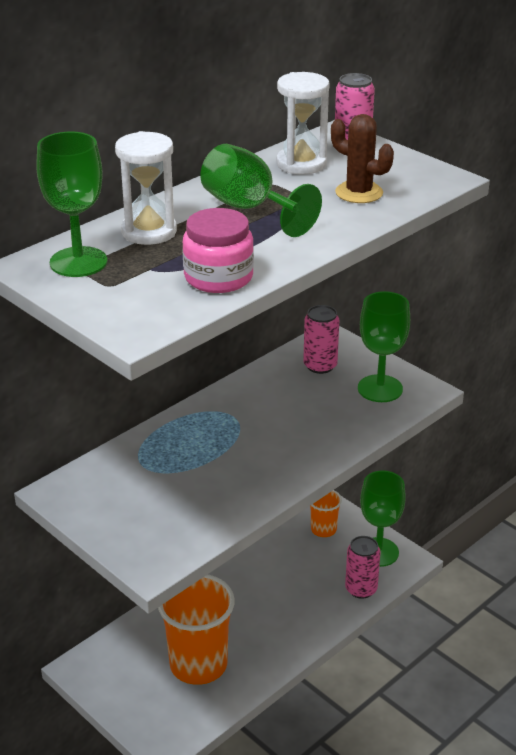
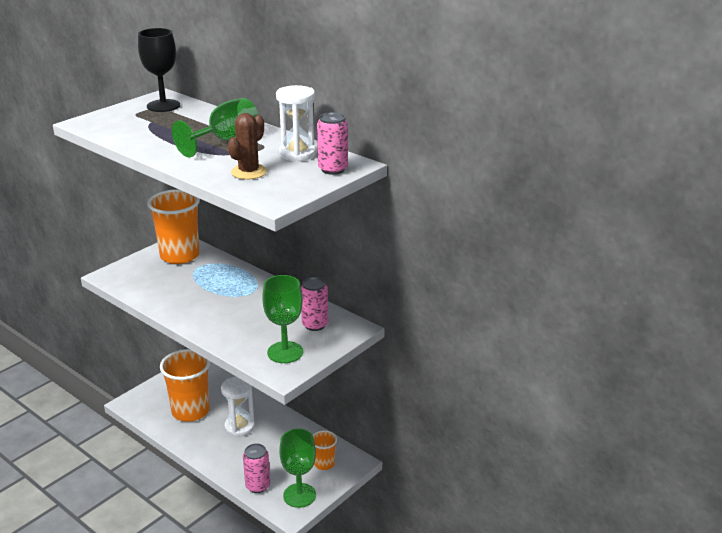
camera: 85 degrees right, 5 degrees down
green goblet [36,132,107,277] -> black goblet [138,28,180,112]
white hourglass [115,131,177,245] -> white hourglass moved to [221,377,255,437]
pink jar [182,208,254,293] -> none
none -> orange cup [147,189,200,264]

